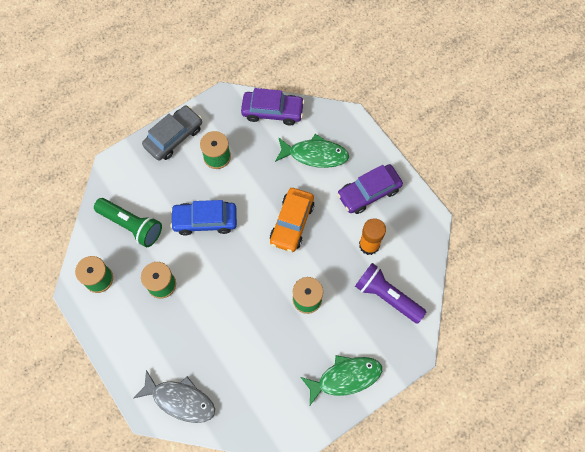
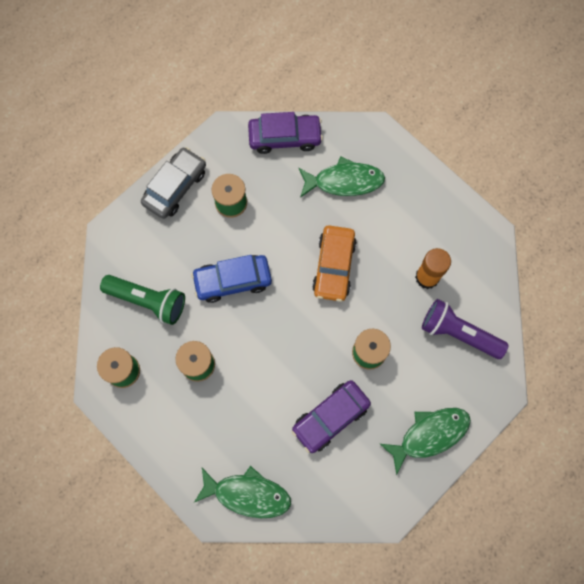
camera: 10 degrees left, 5 degrees up
grey fish [134,370,215,423] -> green fish [194,466,291,518]
purple car [337,164,403,214] -> purple car moved to [292,380,371,453]

